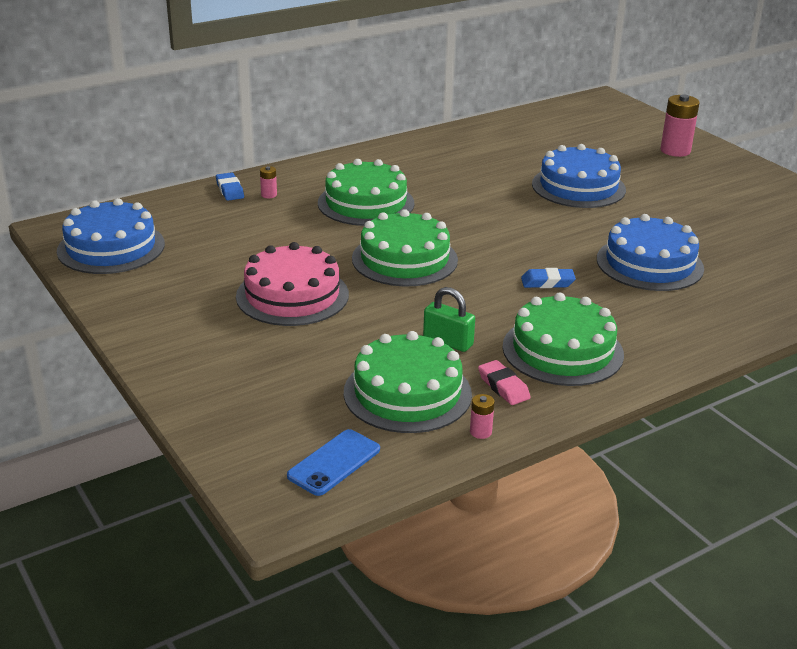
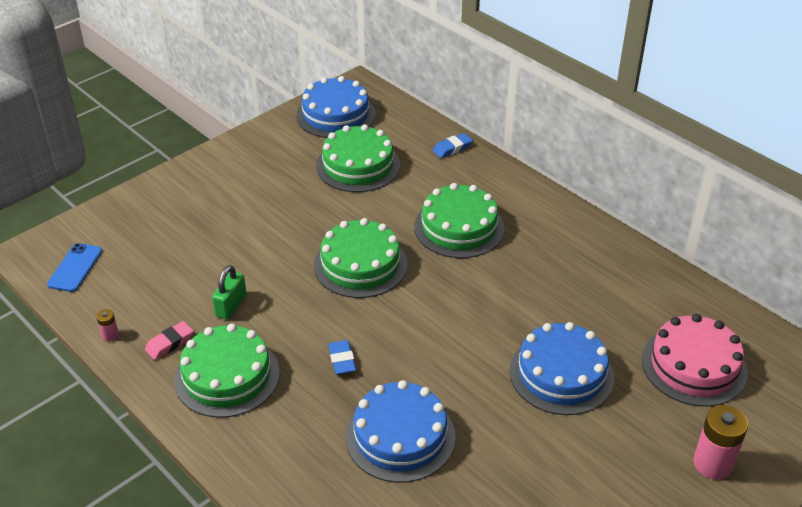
camera: 80 degrees right, 10 degrees up
pink cake [236,242,349,326] -> pink cake moved to [642,314,748,407]
pink battery [260,166,277,198] -> none
blue phone [287,429,380,496] -> blue phone turned 75 degrees clockwise [47,243,102,292]
green cake [344,331,472,433] -> green cake moved to [316,124,400,192]

